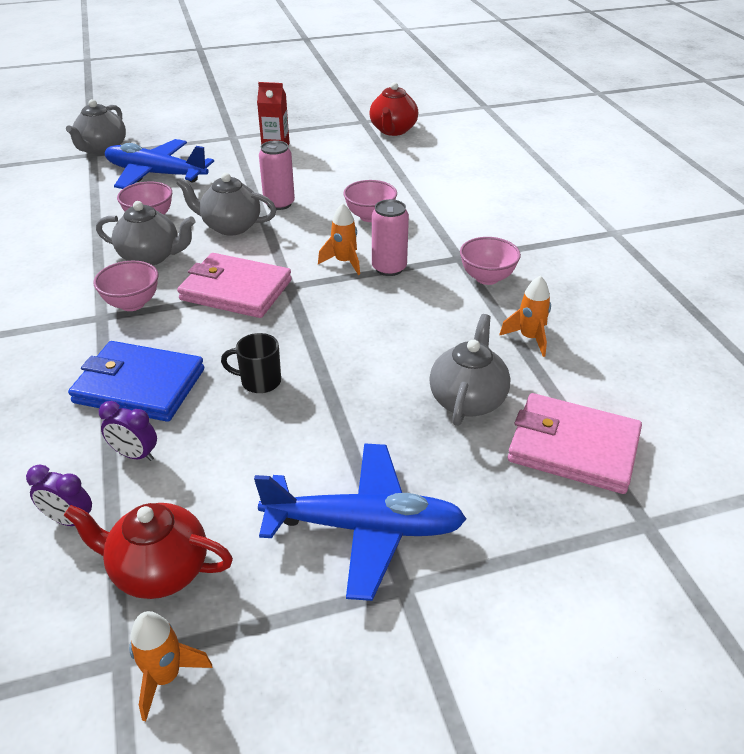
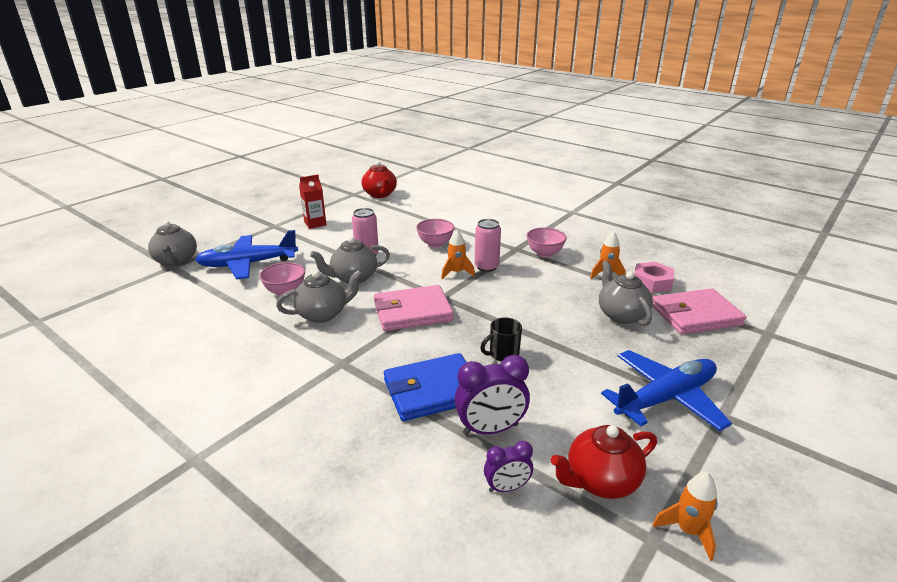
camera: 35 degrees left, 10 degrees down
pink bowl [93,261,159,311] -> none
purple clock [99,401,157,461] -> purple clock [454,355,530,435], size x1.68
none -> pink nut [634,262,674,293]

